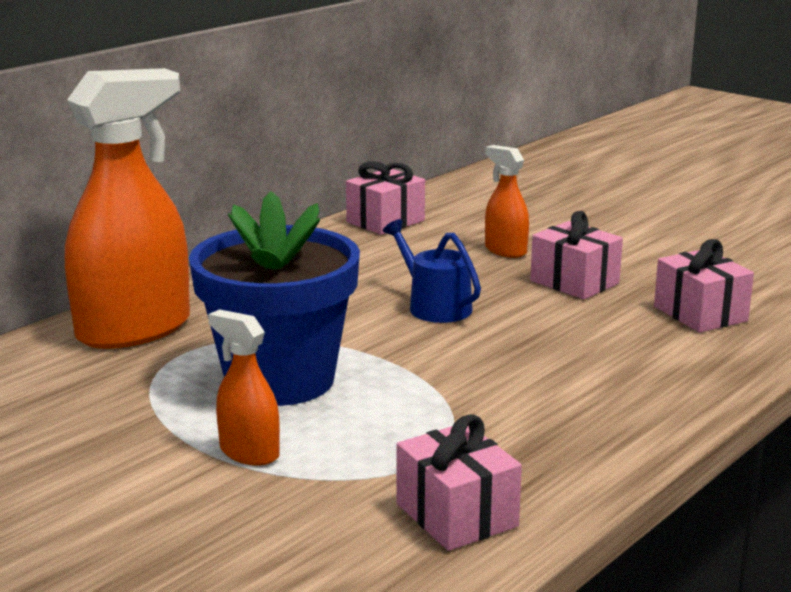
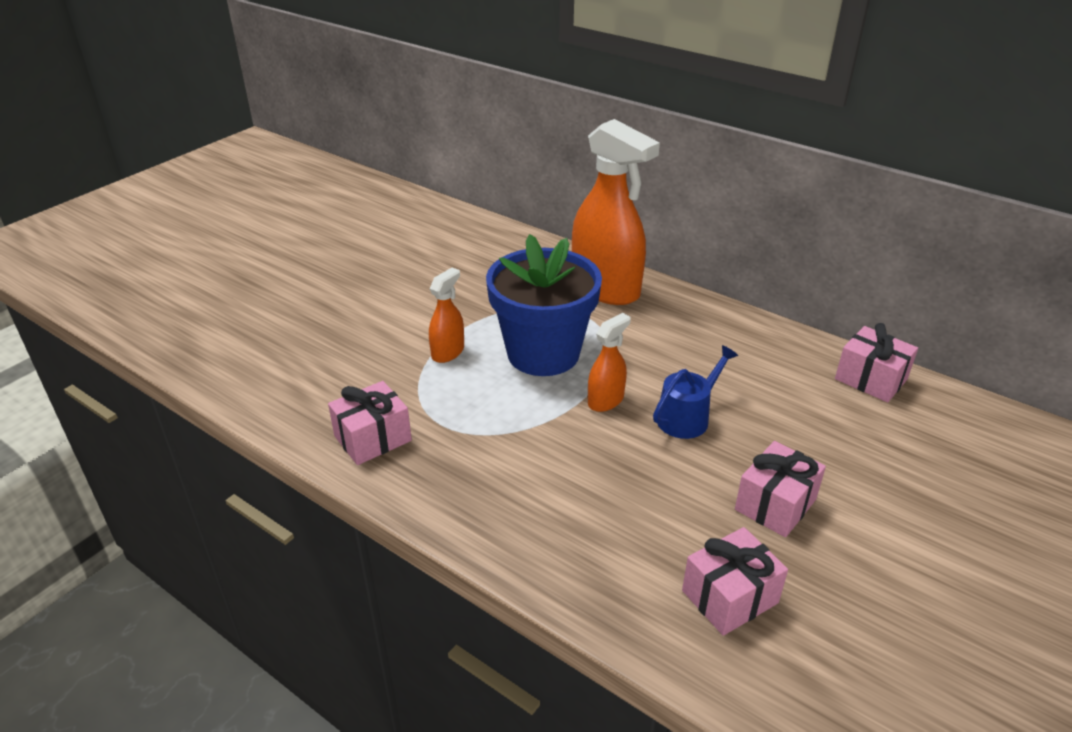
camera: 85 degrees right, 15 degrees up
orange spray bottle [485,145,529,258] -> orange spray bottle moved to [588,313,631,412]

